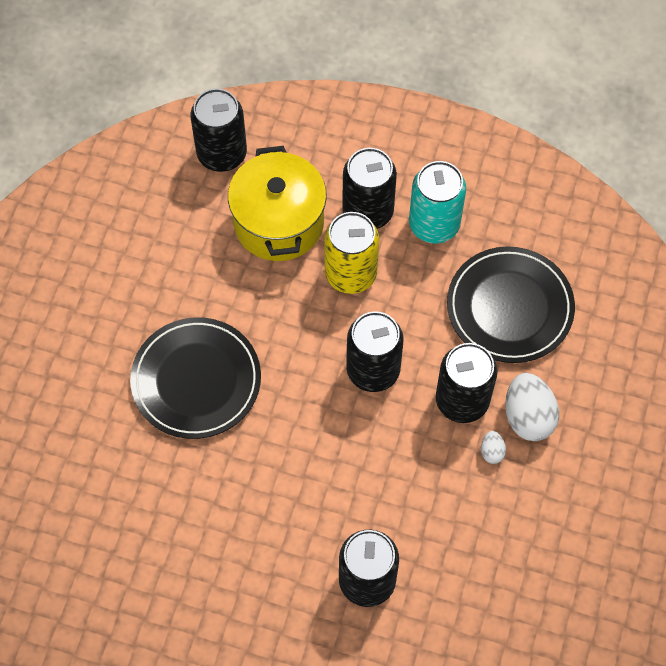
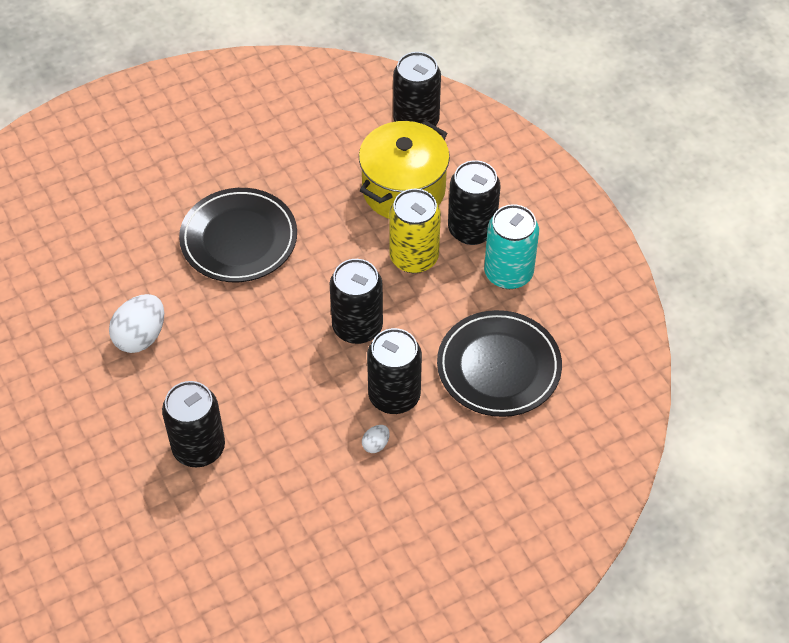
camera: 45 degrees right, 10 degrees down
white egg [505,373,559,441] -> white egg moved to [109,294,164,353]

